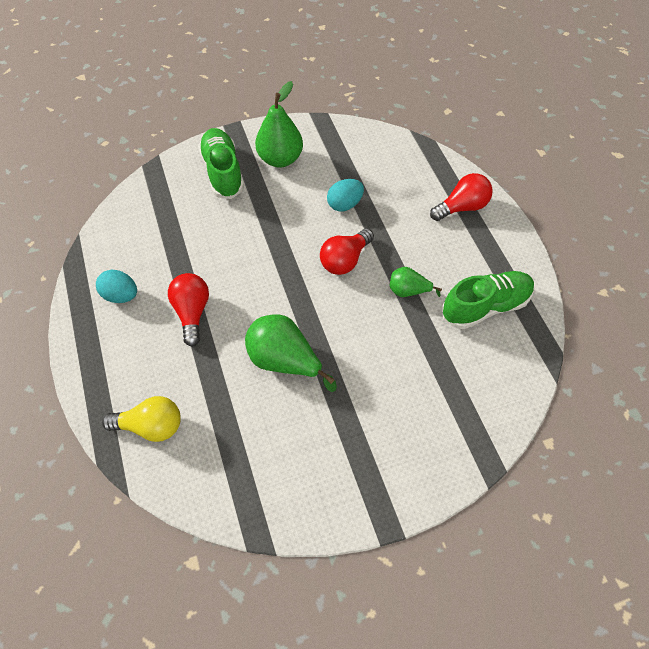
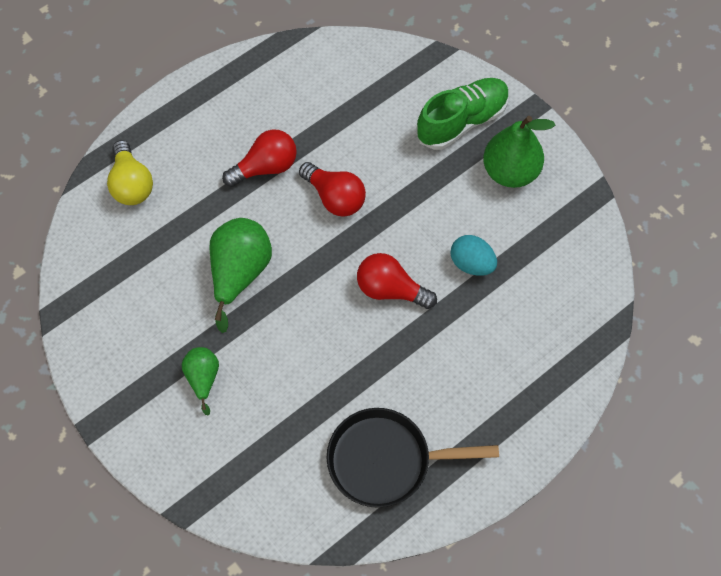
camera: 70 degrees right, 5 degrees up
turquoise egg [96,270,137,303] -> none
green pear [390,267,442,297] -> green pear moved to [181,347,219,415]
red light bulb [430,173,493,221] -> red light bulb moved to [299,162,366,217]
green shoe [442,271,535,329] -> black pan [327,408,499,508]

